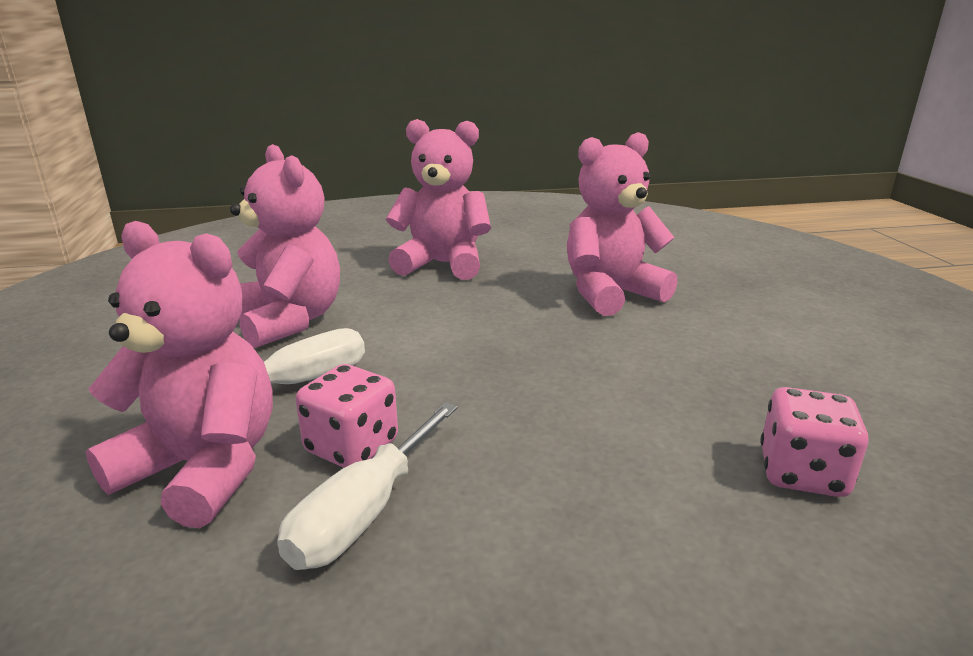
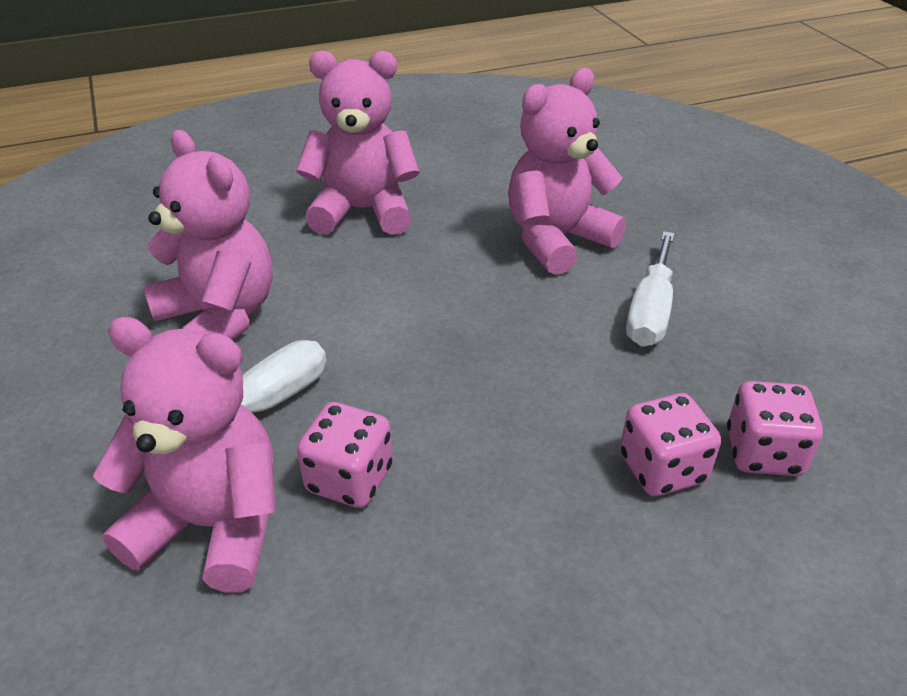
camera: 10 degrees left, 15 degrees up
white screwdriver [277,402,458,570] -> white screwdriver moved to [626,231,675,347]
none -> pink dice [620,393,721,496]

